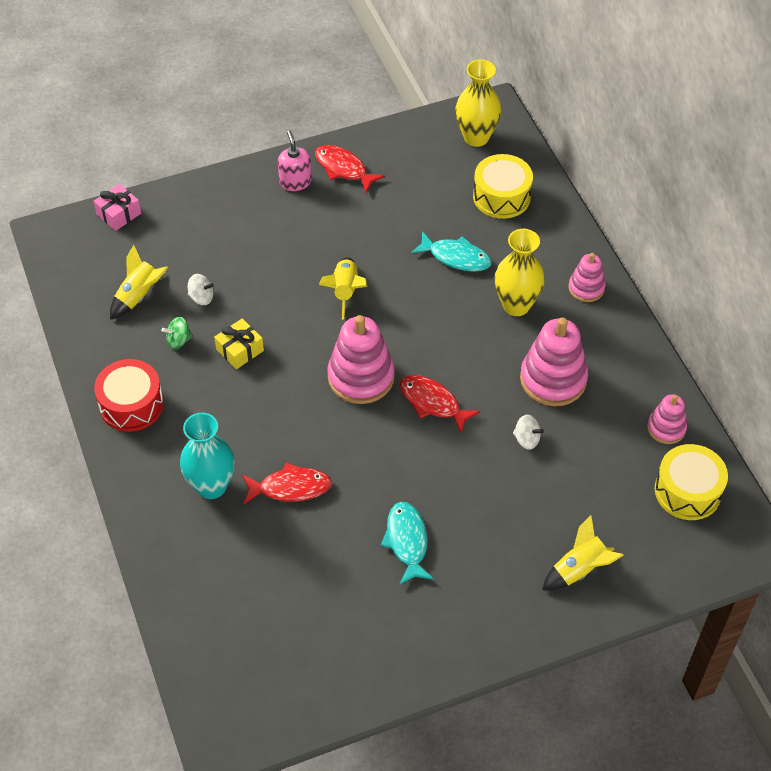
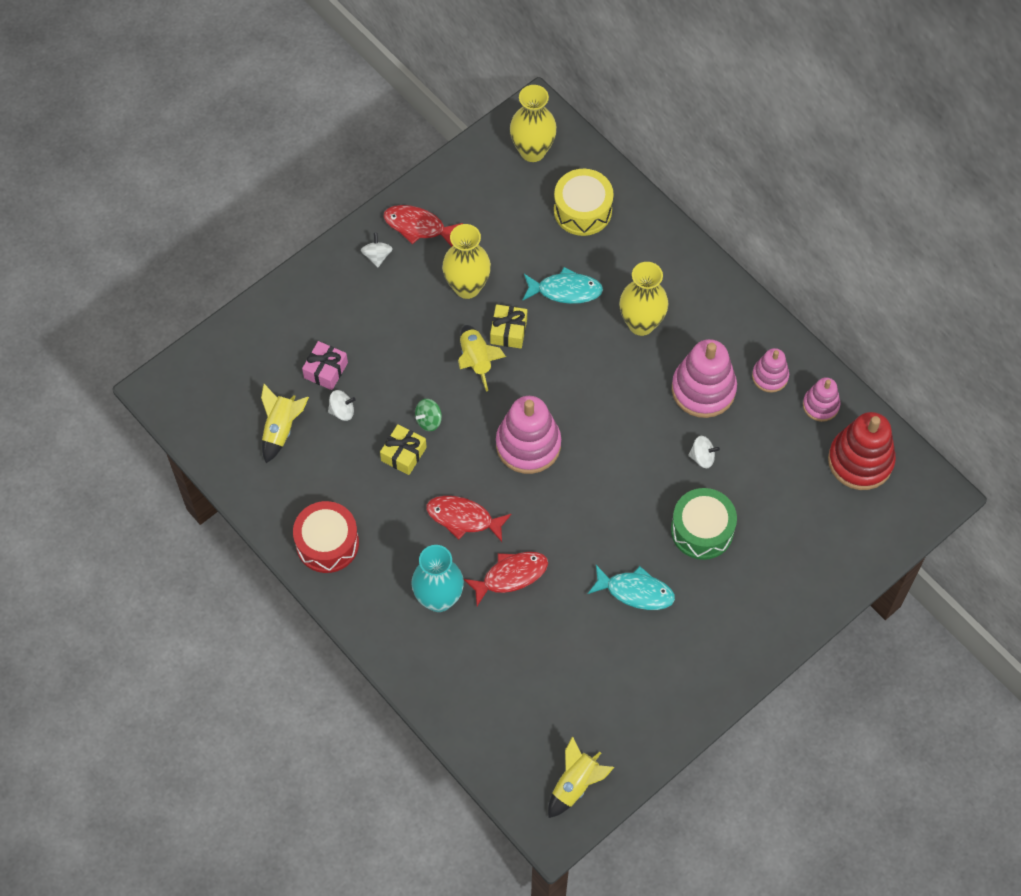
camera: 20 degrees left, 10 degrees up
pink gift [94,184,141,231] -> pink gift moved to [302,341,348,390]
green spinning top [161,316,193,349] -> green spinning top moved to [415,399,442,431]
pink soap dispenser [278,130,312,191] -> white spinning top [361,233,393,267]
turquoise fish [381,502,434,585] -> turquoise fish turned 135 degrees clockwise [588,565,675,610]
red fish [399,375,480,434] -> red fish moved to [426,496,512,542]
yellow rocket [542,515,624,590] -> yellow rocket moved to [548,736,614,818]
pink stacking toy [568,253,605,302] -> pink stacking toy moved to [752,348,789,393]
yellow drum [655,444,728,520] -> red stacking toy [828,412,896,490]
none -> yellow vase [442,224,491,299]
none -> yellow gift [490,304,527,349]
none -> green drum [671,488,737,560]

